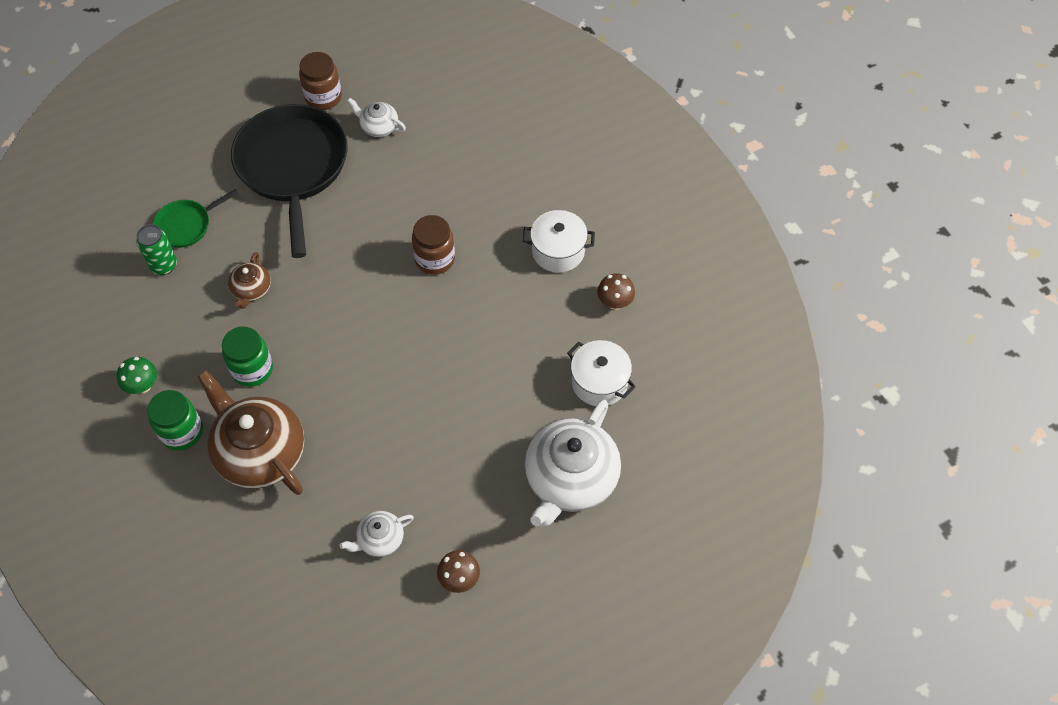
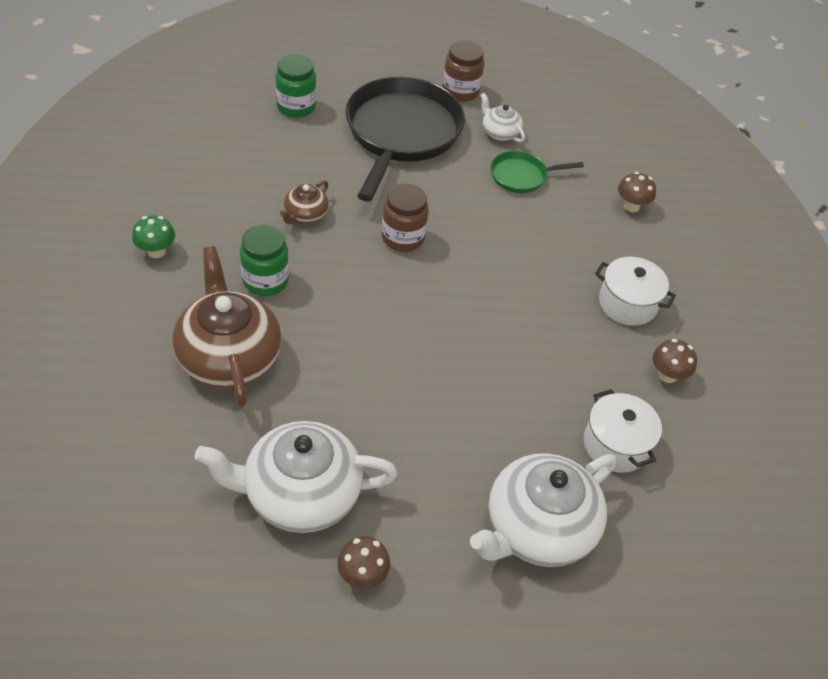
camera: 20 degrees right, 10 degrees down
green can [136,224,177,275] -> none
green jar [147,390,203,451] -> green jar moved to [275,54,316,118]
green pan [153,189,239,248] -> green pan moved to [490,151,584,193]
white teapot [339,511,414,557] -> white teapot [195,421,398,533], size x2.08
brown jar [412,215,455,275] -> brown jar moved to [382,183,429,252]
none -> brown mushroom [618,172,656,212]

